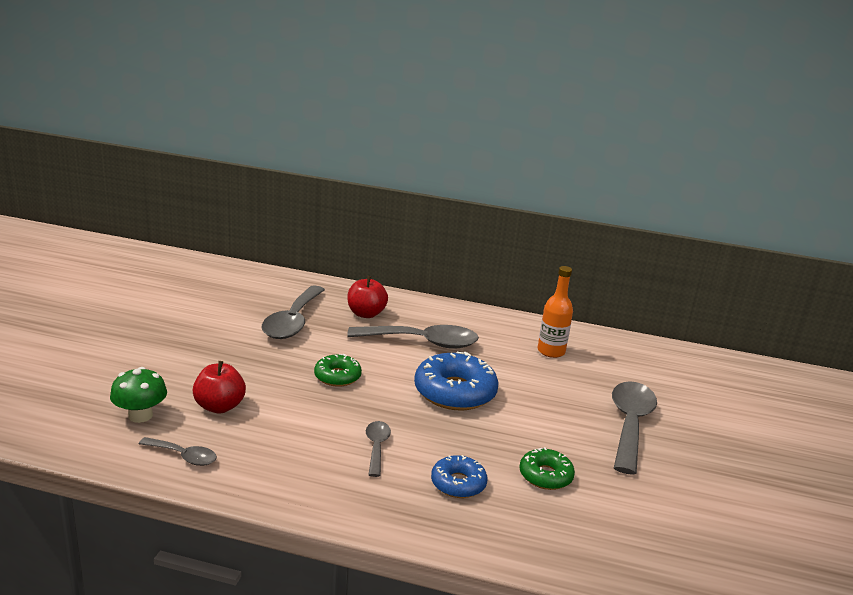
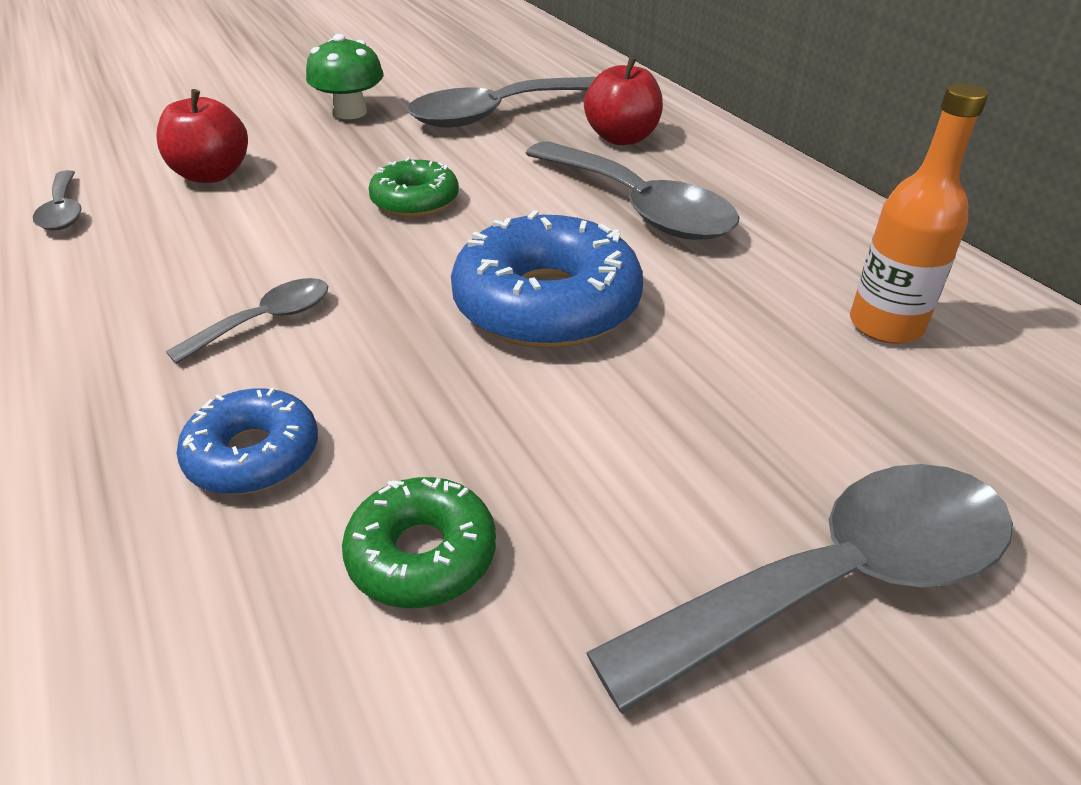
camera: 50 degrees right, 15 degrees up
green mushroom [110,367,167,423] -> green mushroom moved to [306,34,384,119]

